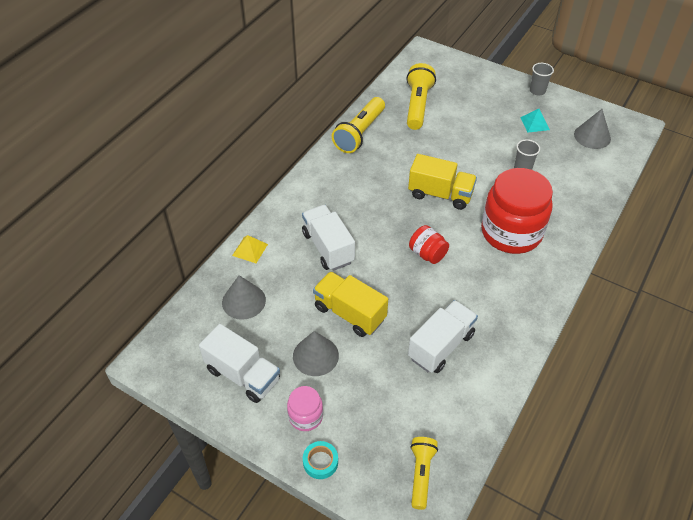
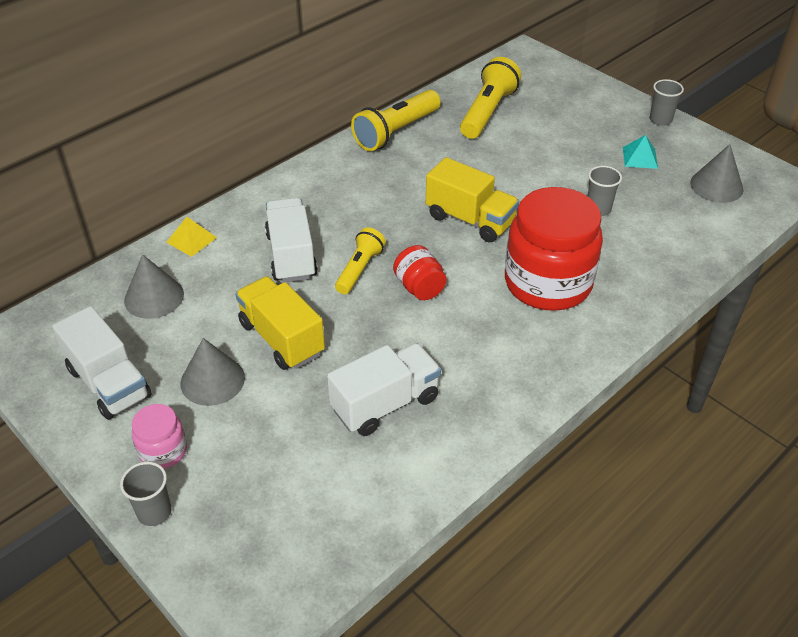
camera: 15 degrees right, 5 degrees down
turquoise tape [303,441,338,479] -> grey cup [120,462,172,526]
yellow flashlight [410,437,438,510] -> yellow flashlight moved to [335,227,386,294]

